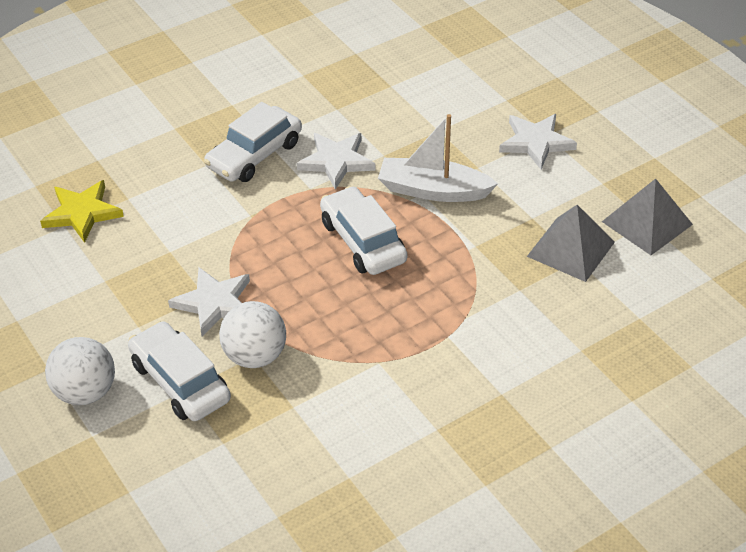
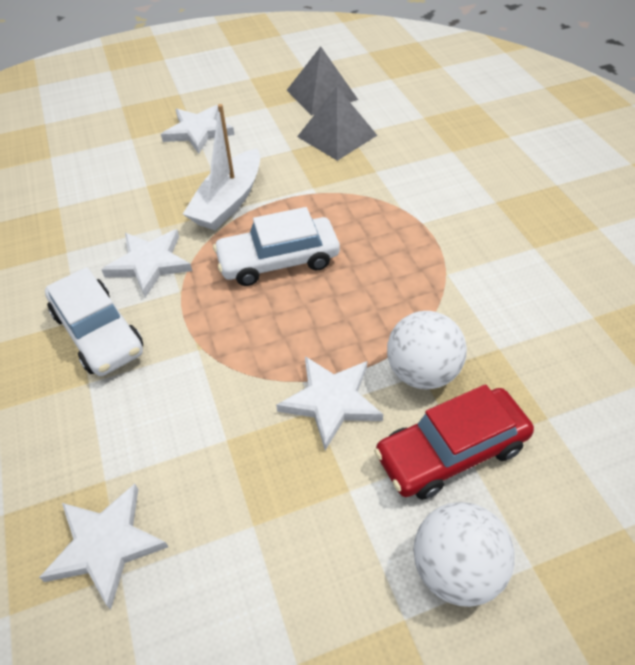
camera: 75 degrees left, 5 degrees up
yellow star [40,180,124,243] -> white star [39,484,168,609]
white car [128,321,231,421] -> red car [374,384,534,500]

